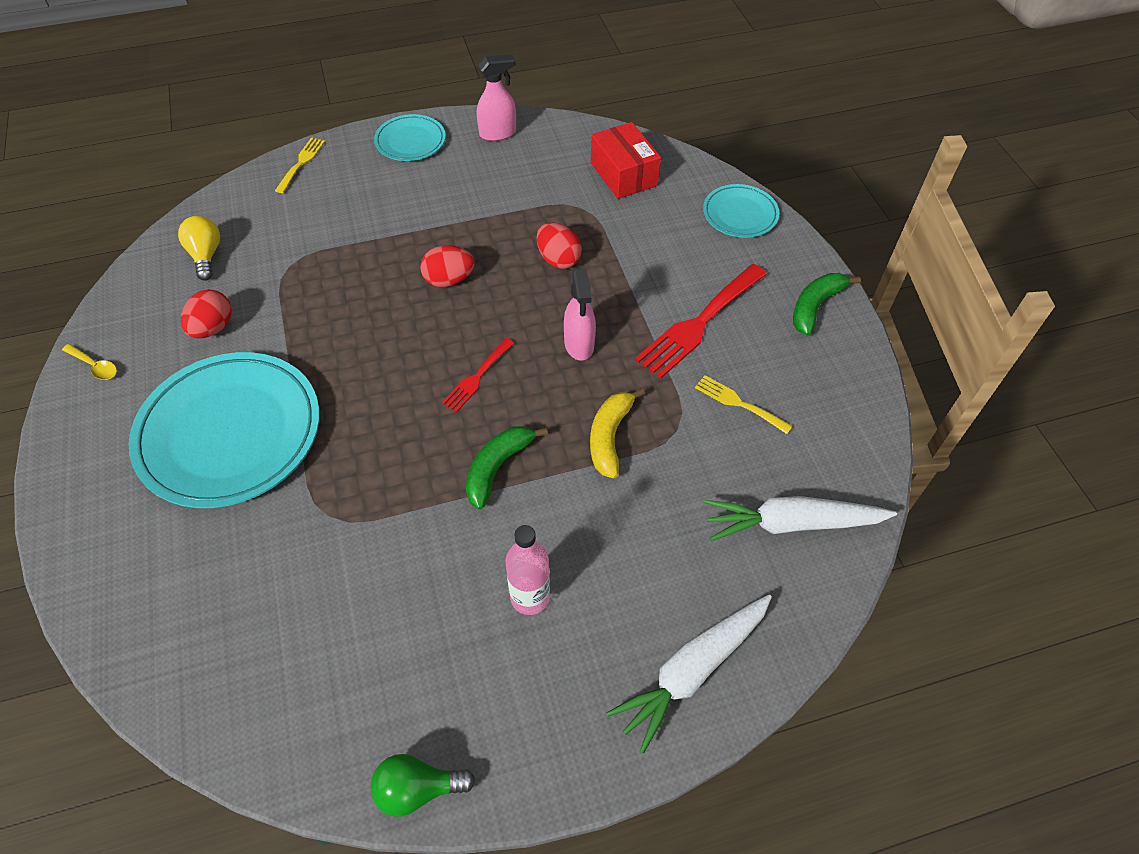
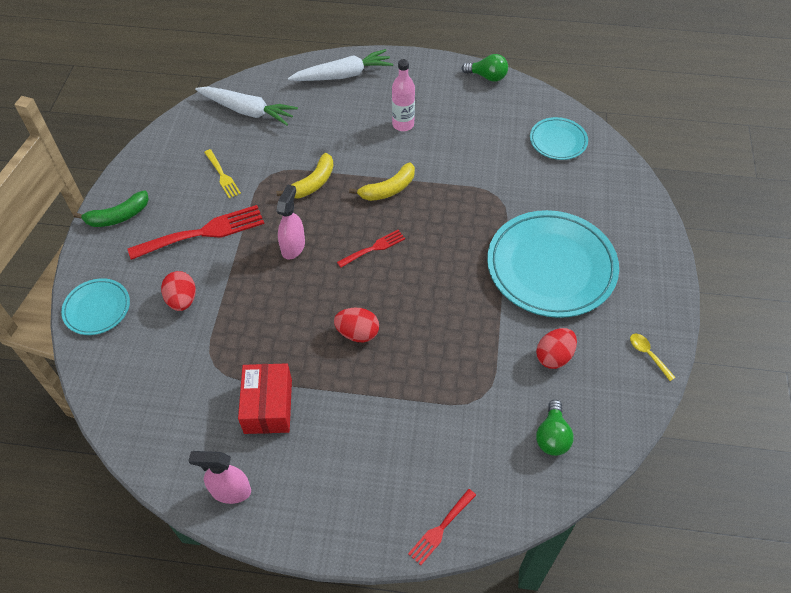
camera: 155 degrees left, 0 degrees up
yellow light bulb [178,216,220,281] -> green light bulb [536,400,574,456]
yellow fork [275,138,325,193] -> red fork [408,489,476,565]
turquoise plate [374,114,446,161] -> turquoise plate moved to [530,117,588,160]
green banana [466,426,548,510] -> yellow banana [349,162,415,201]
red egg [537,222,582,269] -> red egg moved to [161,271,196,311]
red box [591,122,661,199] -> red box moved to [238,363,292,434]

